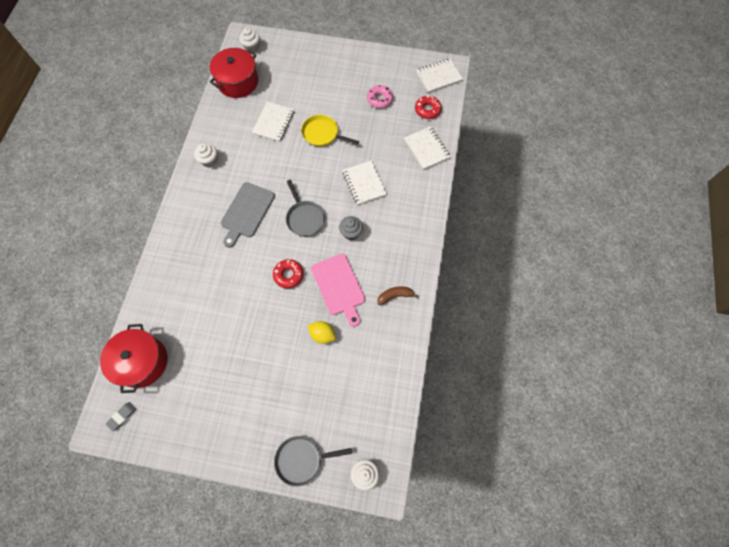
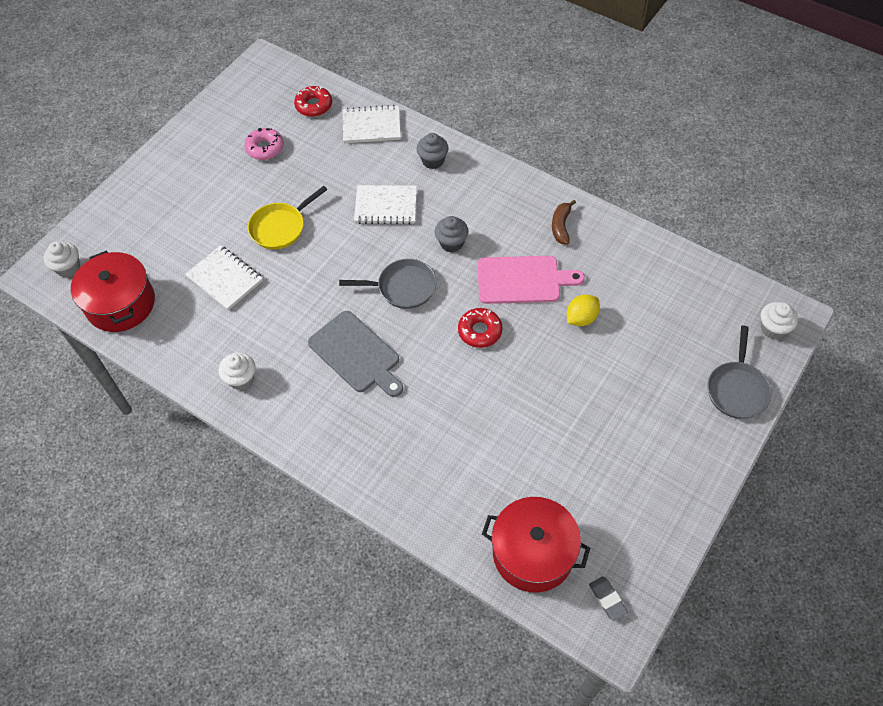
camera: 65 degrees left, 10 degrees down
white notebook [416,59,463,93] -> none
none -> grey cupcake [417,133,449,169]

